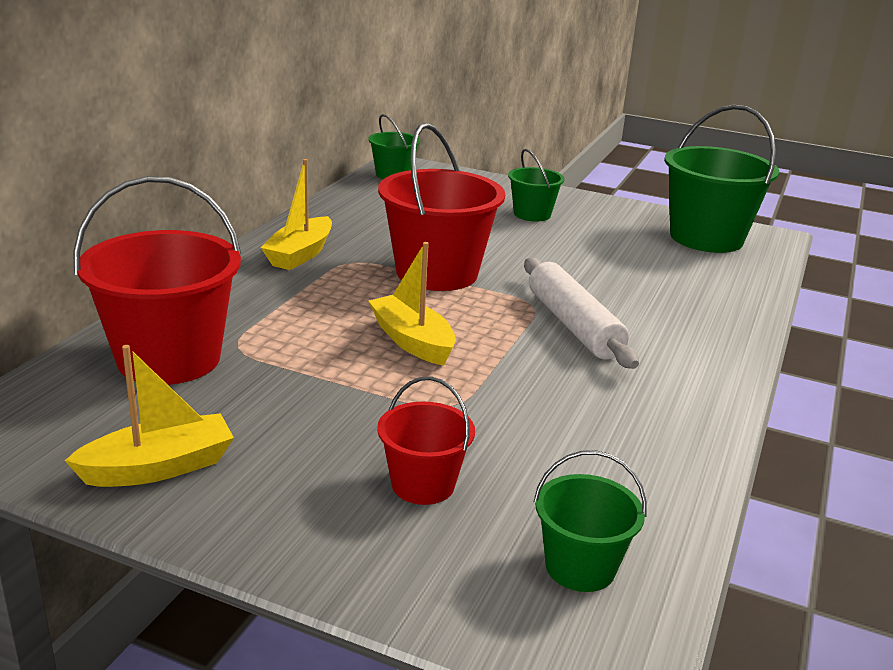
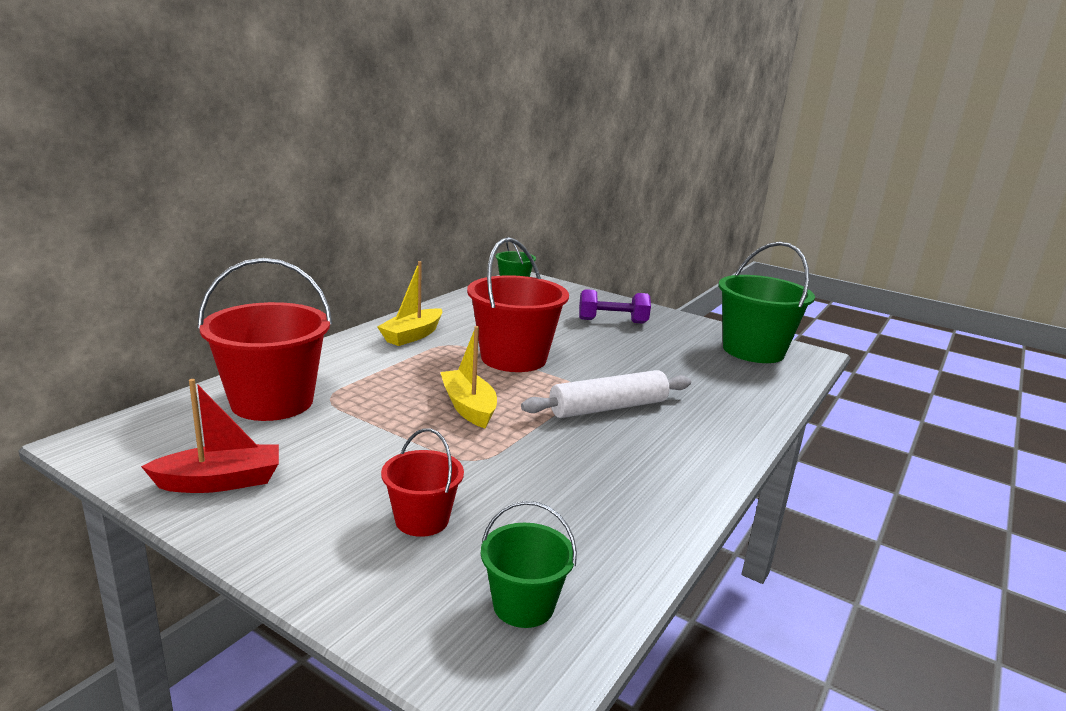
camera: 10 degrees right, 5 degrees down
yellow boat [65,345,234,487] -> red boat [141,379,279,493]
green bucket [508,149,564,222] -> purple dumbbell [579,289,651,324]
white rolling pin [524,258,639,369] -> white rolling pin turned 75 degrees clockwise [521,370,691,418]

